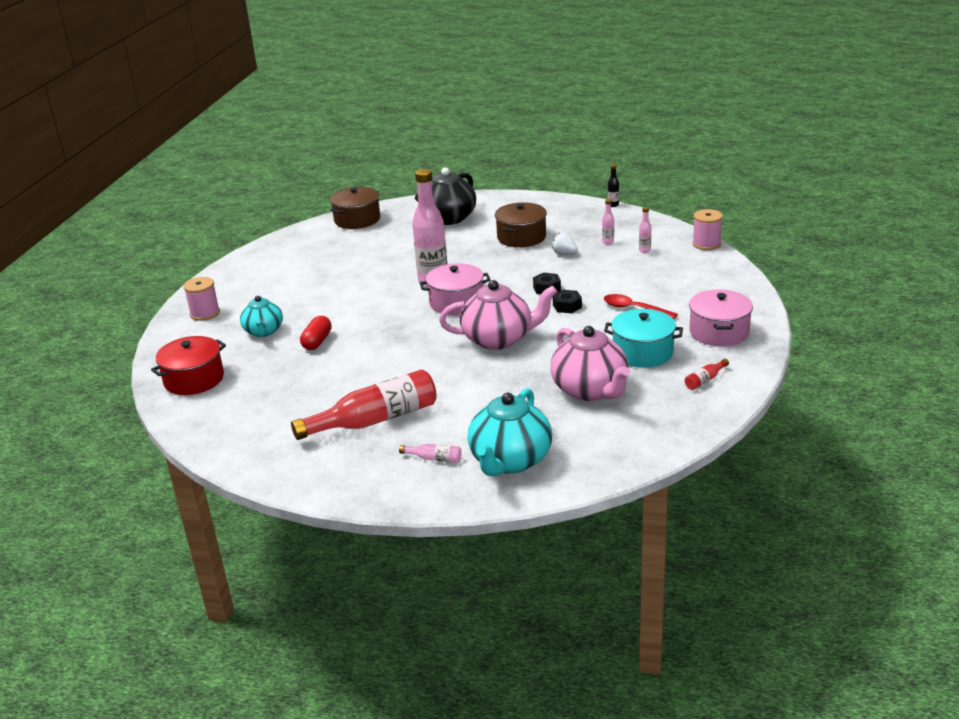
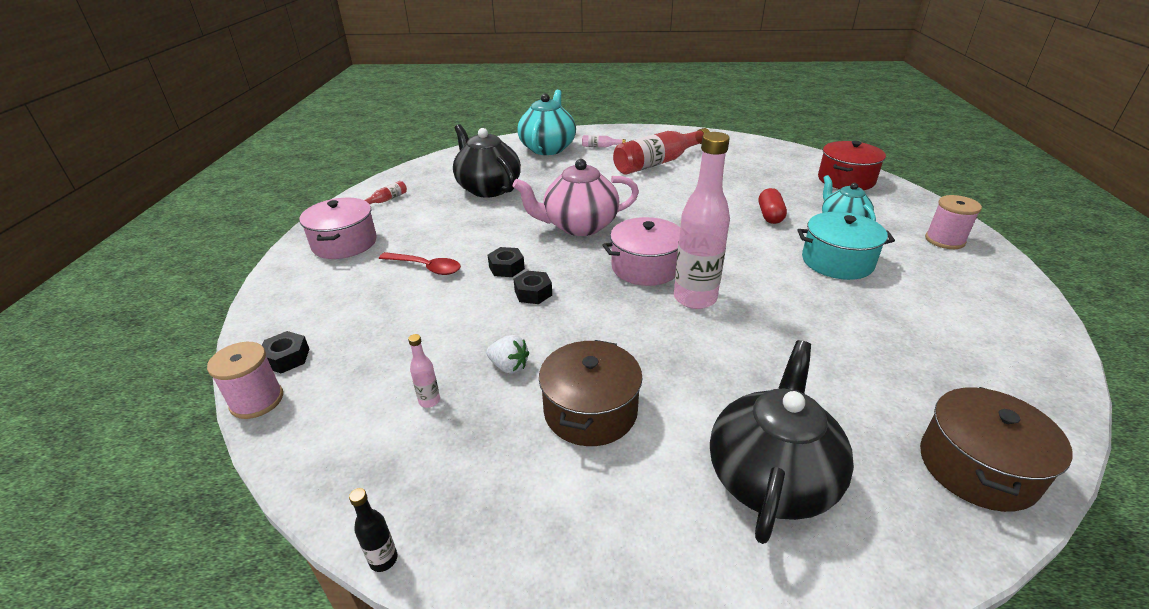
camera: 170 degrees right, 5 degrees up
pink teapot [550,326,630,401] -> black teapot [453,124,521,198]
turquoise pot [604,309,683,368] -> turquoise pot moved to [797,212,895,280]
pink bottle [639,207,651,253] -> none
none -> black nut [262,331,309,373]

